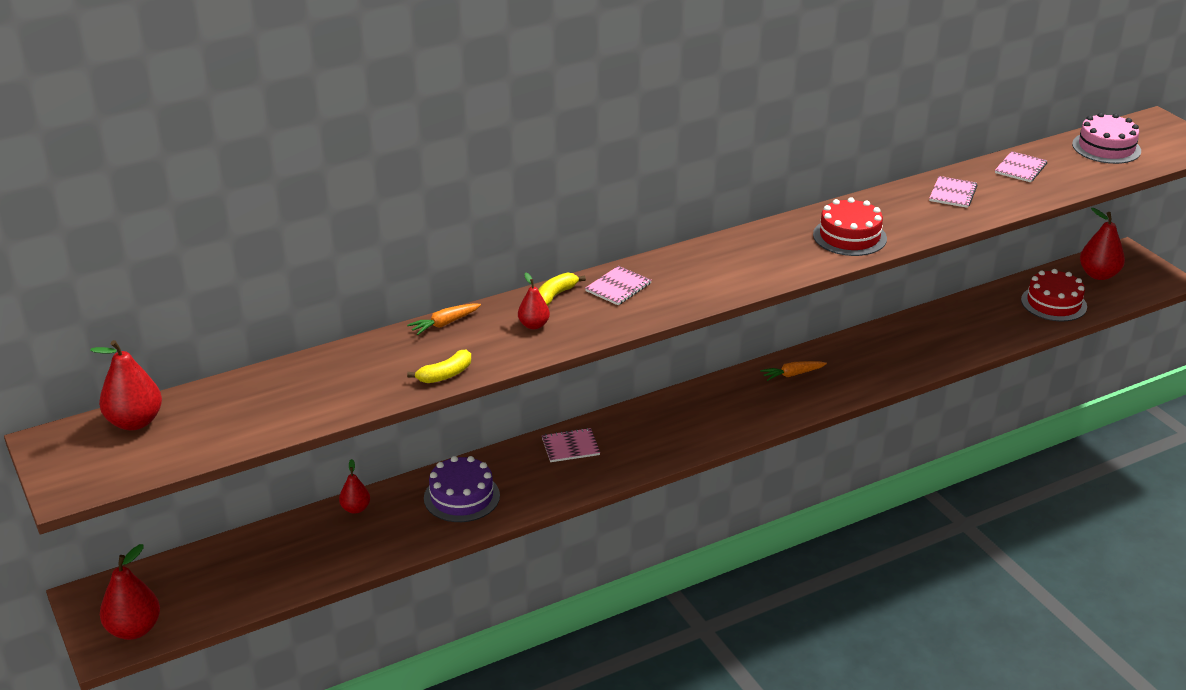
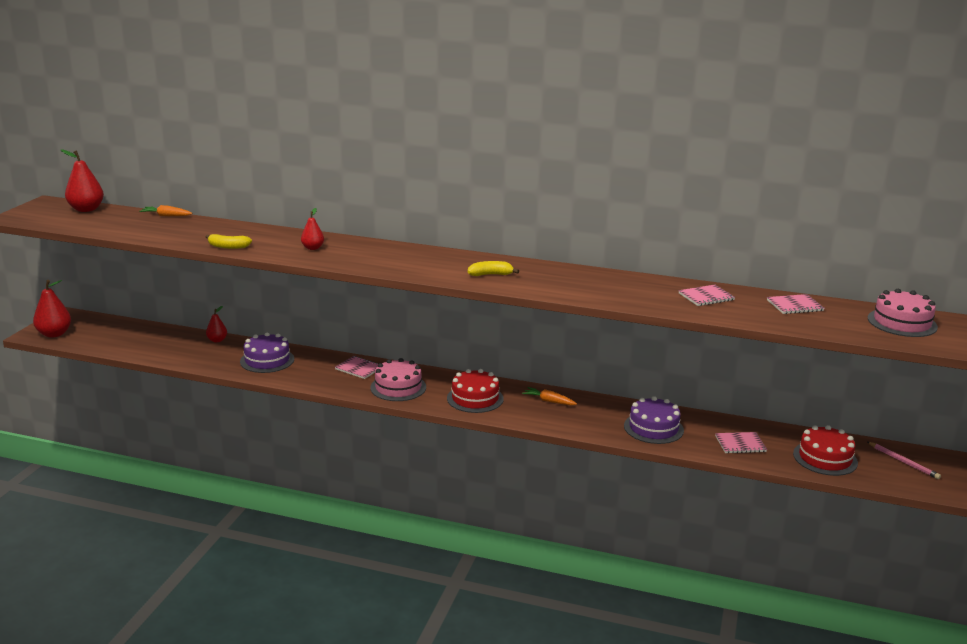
camera: 45 degrees right, 10 degrees down
orange carrot [407,303,481,335] -> orange carrot moved to [139,205,192,216]
yellow banana [538,272,586,306] -> yellow banana moved to [468,261,519,276]
pink notebook [585,266,651,305] -> pink notebook moved to [715,432,767,453]
red cake [813,197,887,256] -> red cake moved to [447,369,504,413]
red pear [1080,208,1125,280] -> pink pencil [867,442,941,479]
none -> pink cake [370,358,426,401]
none -> purple cake [624,396,684,444]

